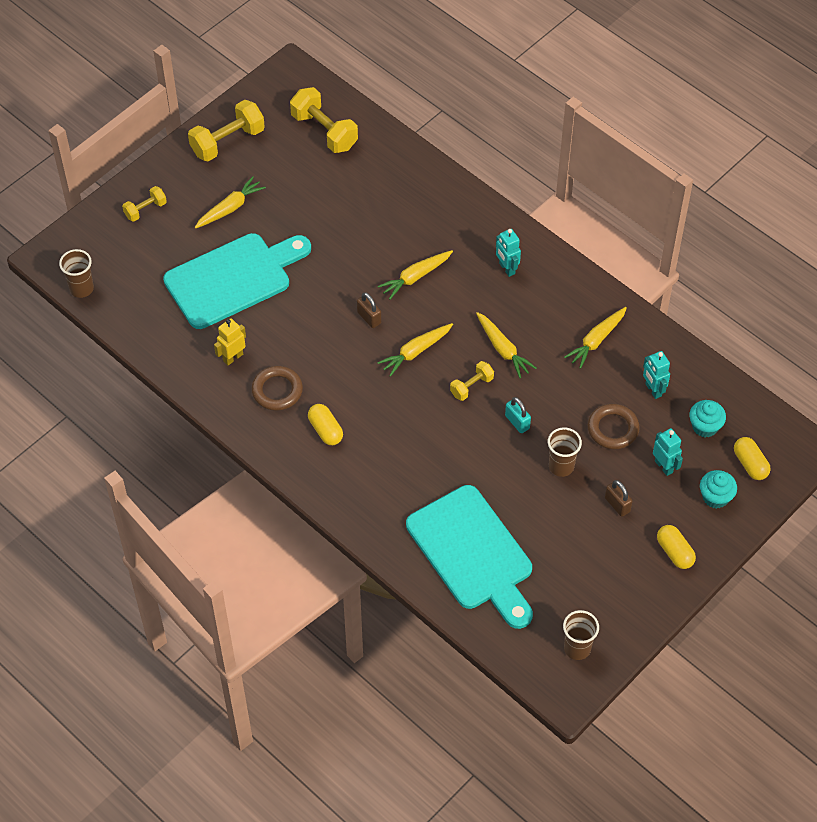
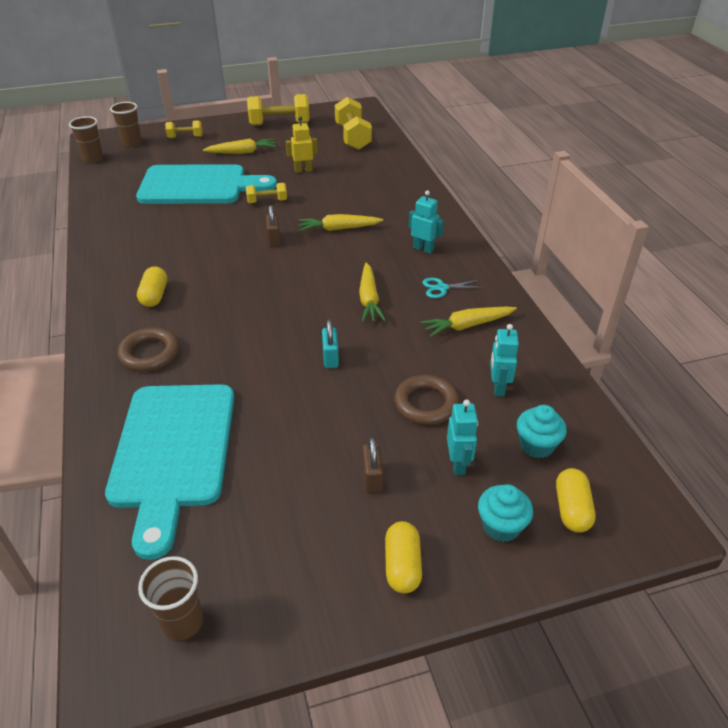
camera: 30 degrees right, 15 degrees down
yellow robot [214,318,246,365] -> yellow robot moved to [286,116,318,173]
brown ring [251,366,303,411] -> brown ring moved to [117,328,179,372]
yellow carrot [377,323,453,377] -> none
yellow dumbbell [450,361,494,401] -> yellow dumbbell moved to [246,183,287,203]
turquoise robot [496,229,521,277] -> turquoise robot turned 120 degrees clockwise [409,190,444,254]
brown cup [548,427,582,477] -> brown cup moved to [110,102,142,147]
none -> turquoise scissors [422,278,484,298]

